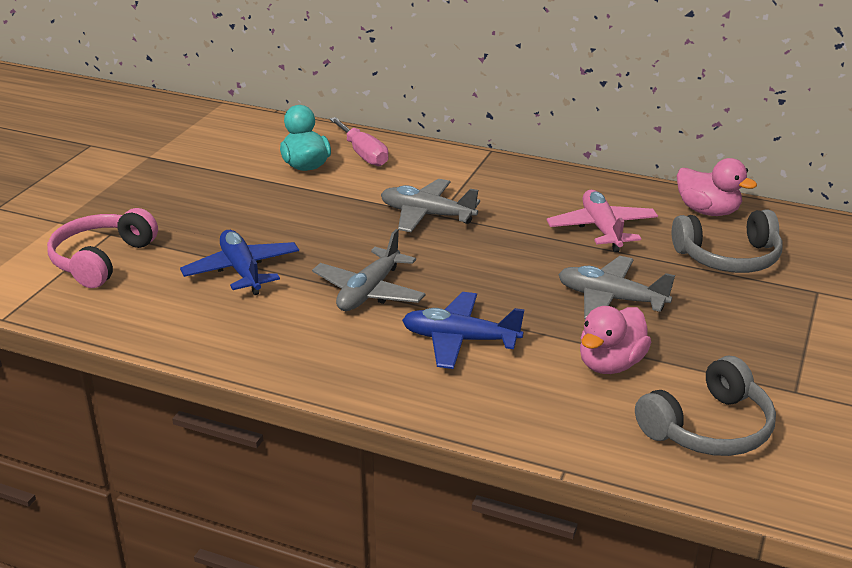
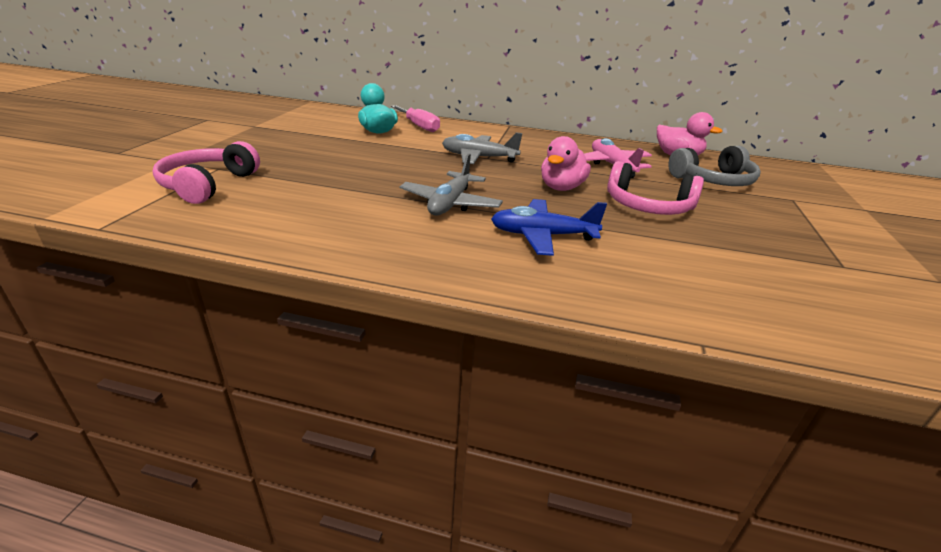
camera: 10 degrees left, 0 degrees up
blue plane [180,230,299,295] -> none
grey plane [558,256,675,319] -> pink headphones [607,161,704,215]
pink duck [580,306,651,374] -> pink duck moved to [541,136,591,191]
grey headphones [635,356,776,456] -> none

